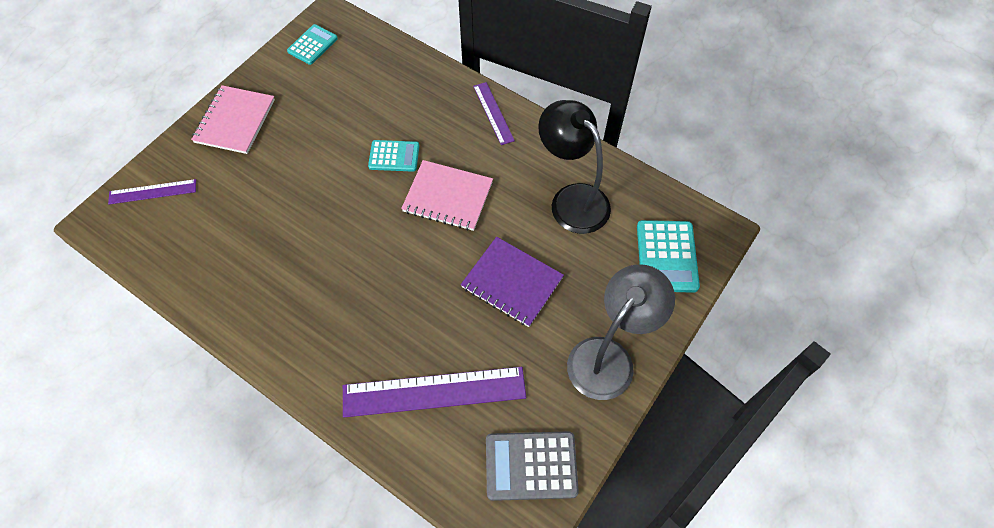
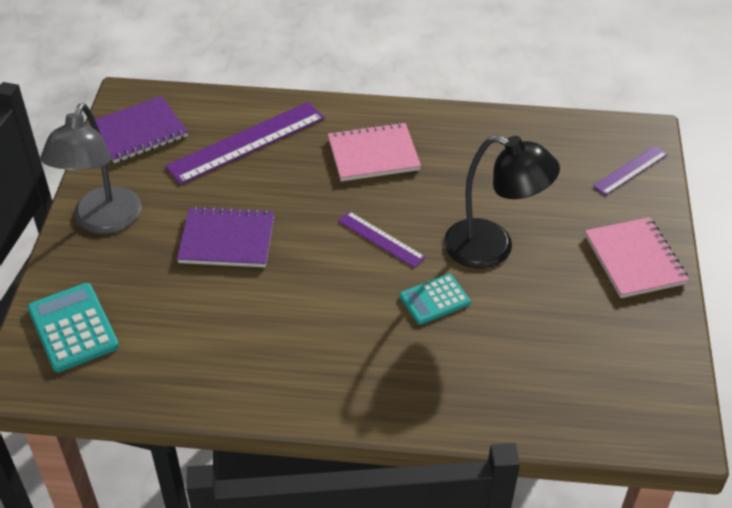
camera: 150 degrees right, 15 degrees down
turquoise calculator [287,24,338,65] -> none
pink notebook [401,160,493,231] -> pink notebook moved to [328,122,421,181]
purple ruler [473,82,515,145] -> purple ruler moved to [338,211,426,268]
grey calculator [486,431,579,501] -> purple notebook [88,96,188,163]
black lamp [538,100,611,234] -> black lamp moved to [444,135,560,269]

